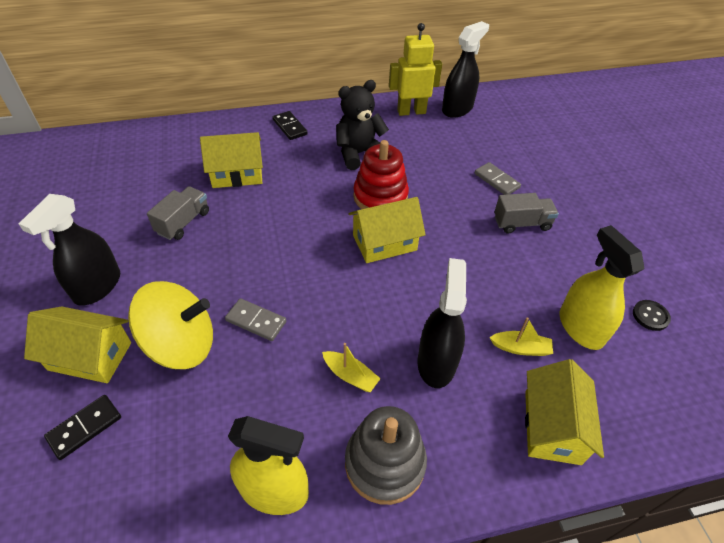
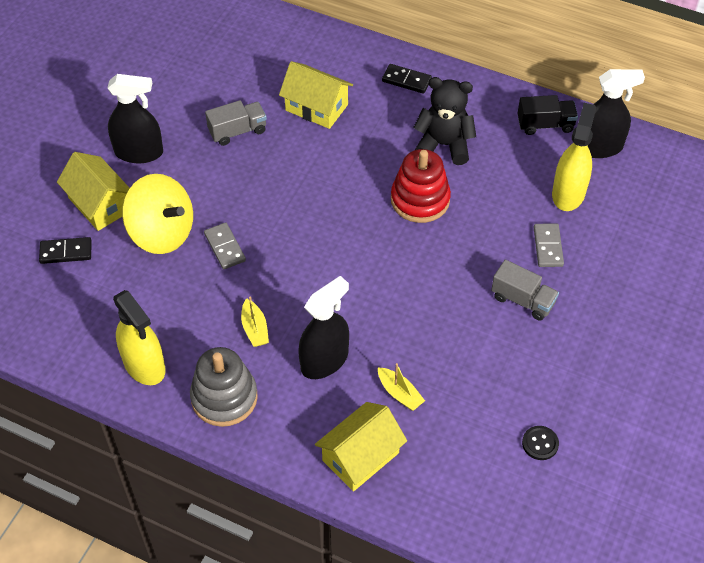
camera: 40 degrees right, 5 degrees up
black spray bottle [19,194,120,306] -> black spray bottle turned 150 degrees counterclockwise [108,74,163,163]
black domino [273,111,308,140] -> black domino turned 75 degrees counterclockwise [382,64,432,94]
yellow house [349,197,426,263] -> none
yellow robot [389,23,442,116] -> black truck [518,95,578,135]
yellow spray bottle [560,225,644,350] -> yellow spray bottle moved to [552,103,596,211]

